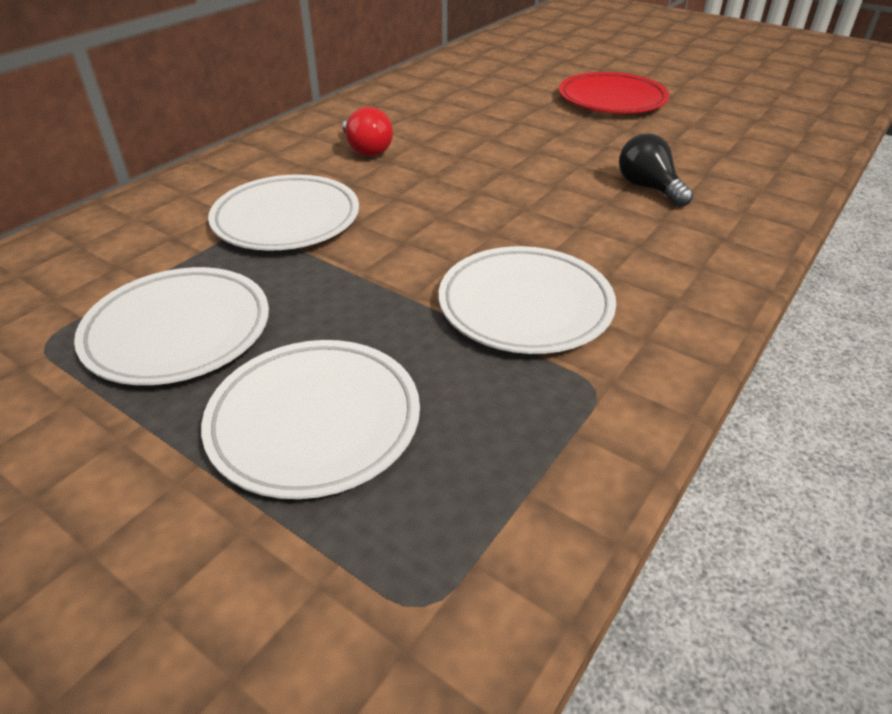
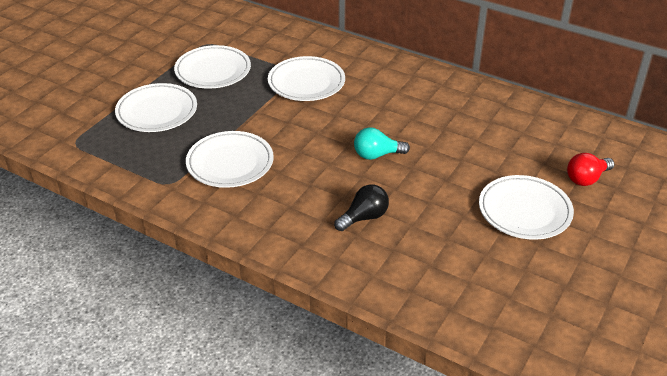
camera: 85 degrees right, 0 degrees up
red light bulb [342,107,393,157] -> red light bulb moved to [567,153,614,186]
red plate [559,72,669,113] -> white plate [479,175,574,240]
none -> turquoise light bulb [354,127,410,160]

